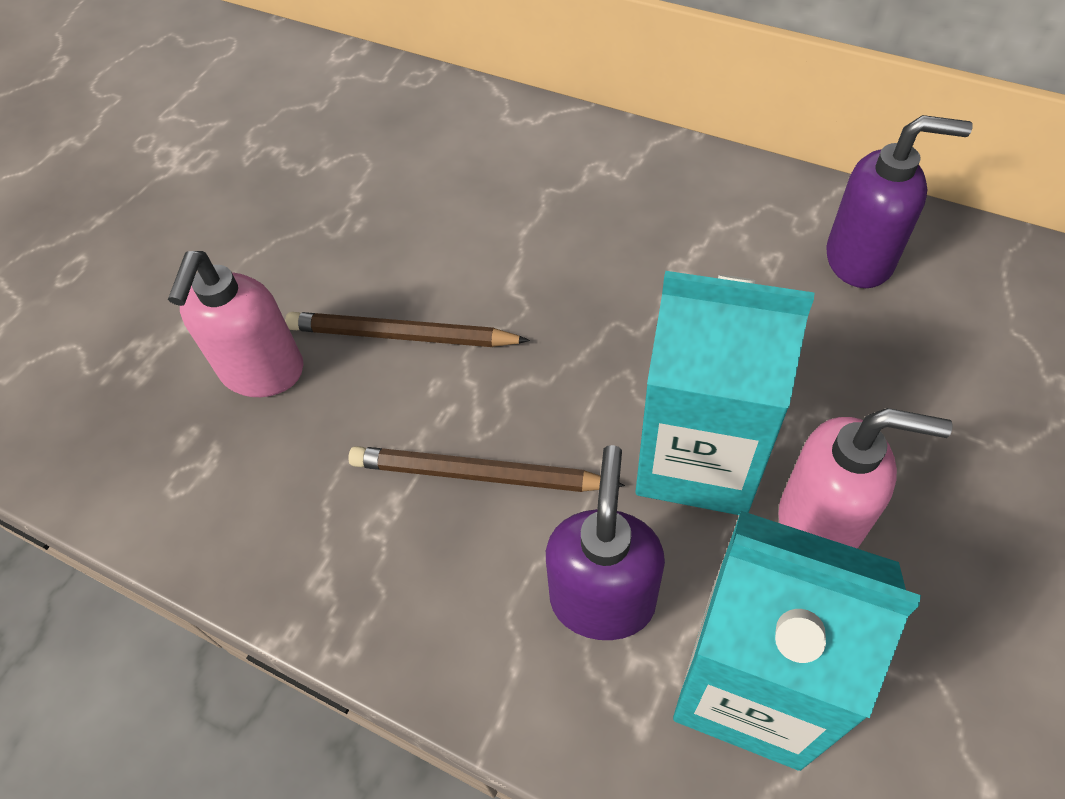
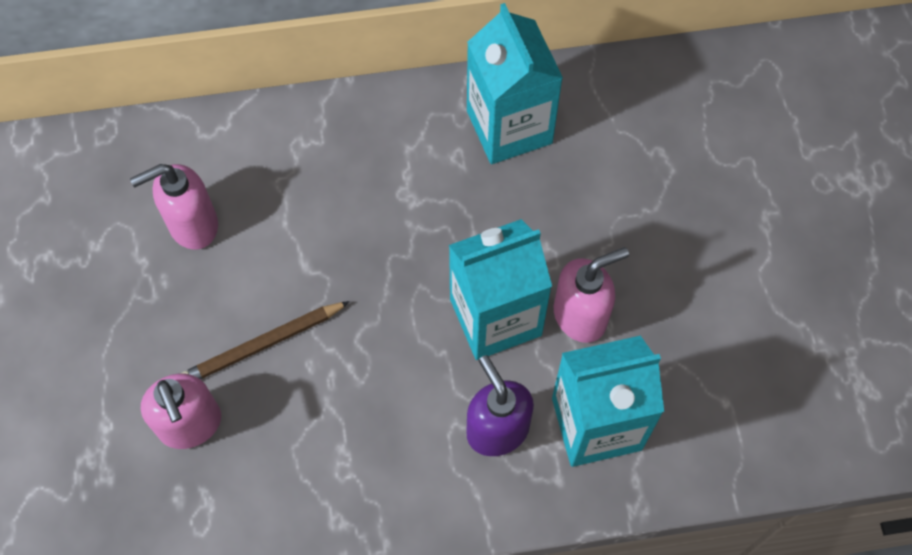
camera: 40 degrees left, 10 degrees up
brown pencil [348,446,625,492] -> none
purple soap dispenser [826,115,973,288] -> turquoise carton [467,3,563,164]
none -> pink soap dispenser [130,164,218,250]

